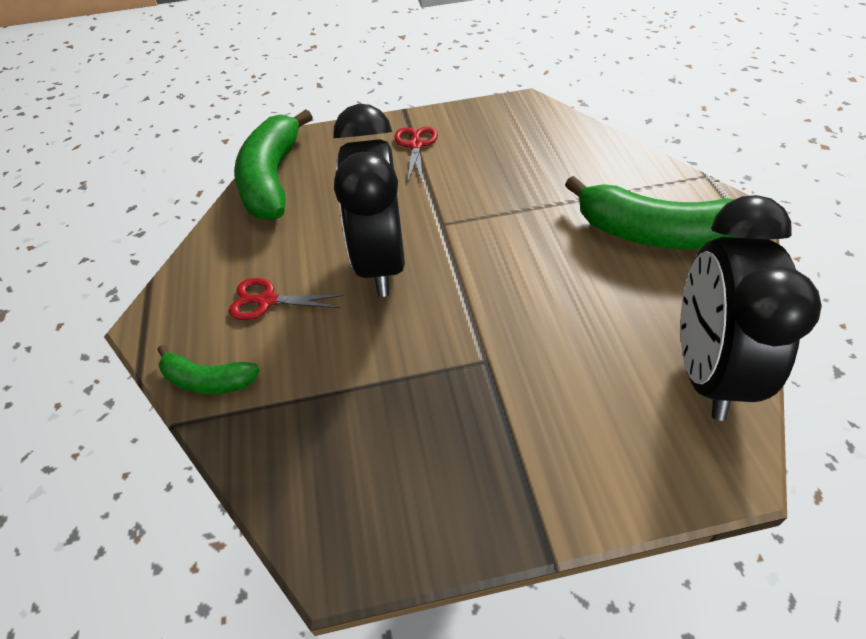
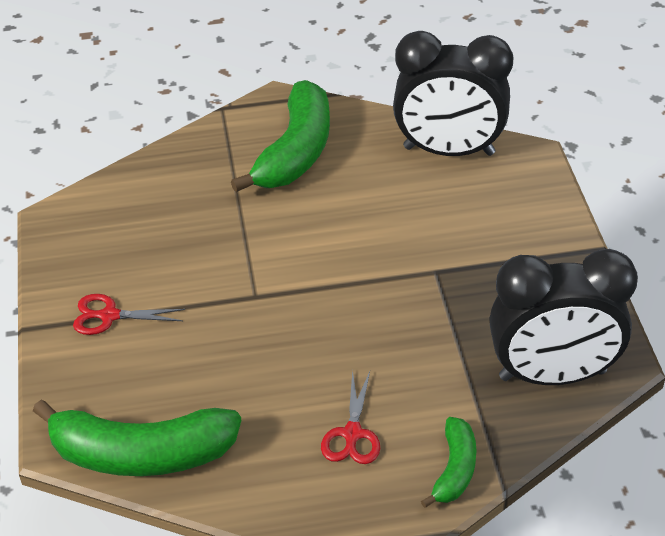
camera: 90 degrees left, 5 degrees down
black clock [333,104,405,297] -> black clock moved to [489,249,638,385]

